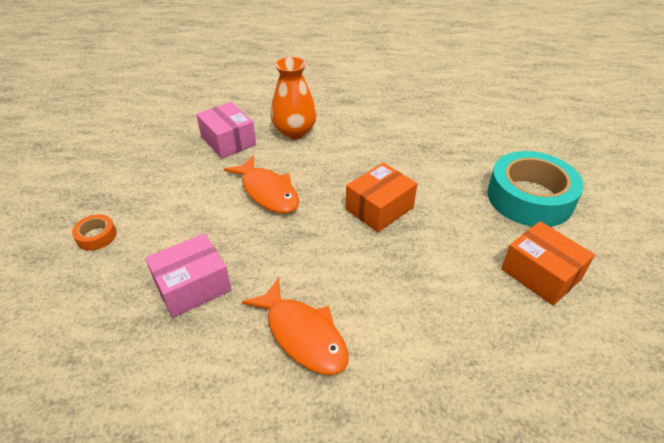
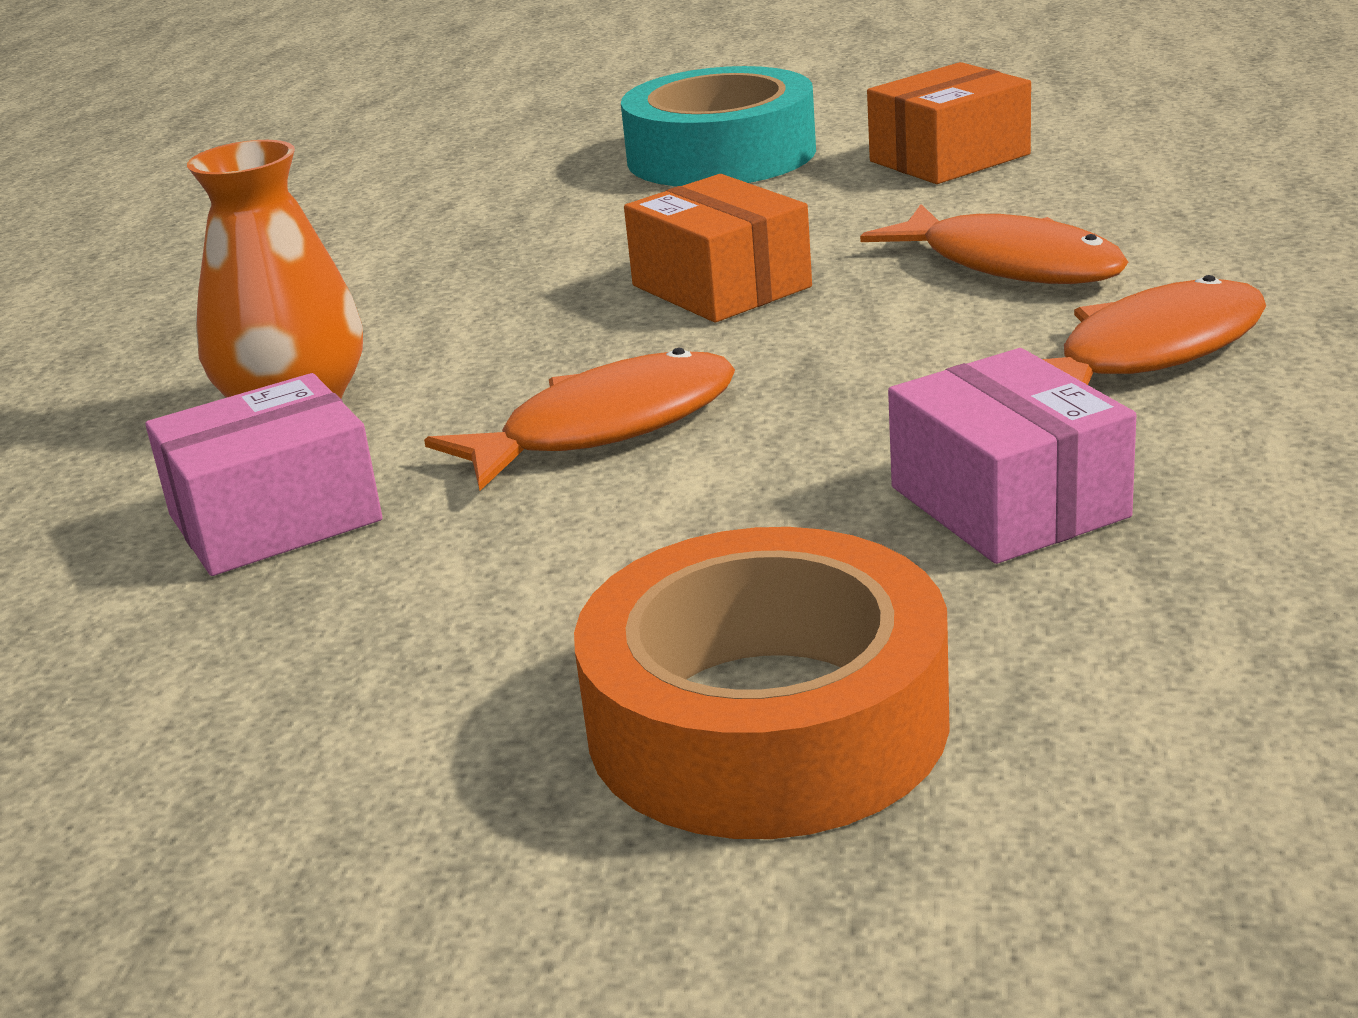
camera: 80 degrees left, 15 degrees down
orange tape [72,214,117,250] -> orange tape [574,527,950,839], size x2.37
none -> orange fish [860,204,1128,284]

